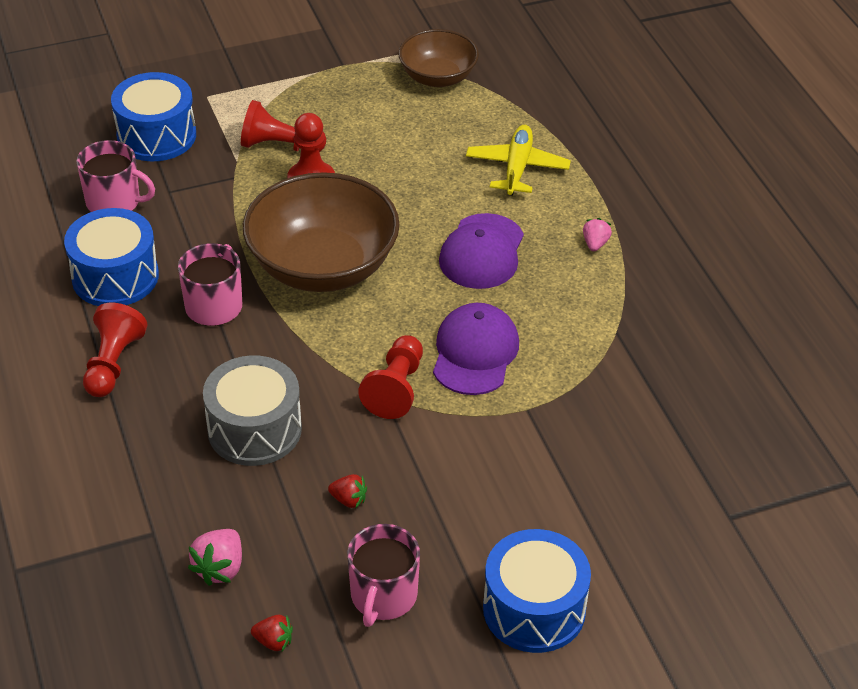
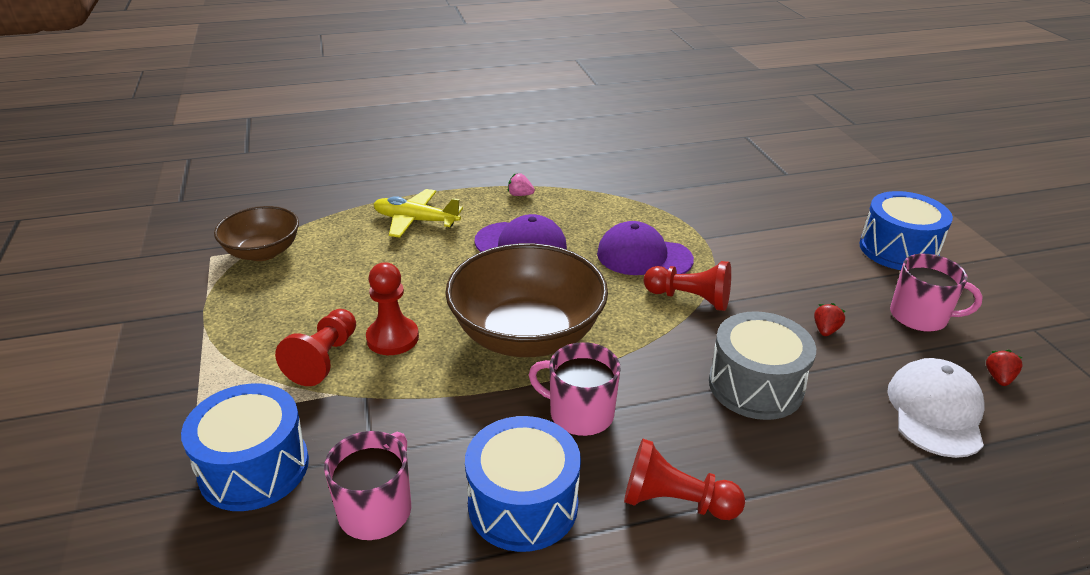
camera: 85 degrees left, 10 degrees down
pink strawberry [188,529,242,586] -> white cap [887,358,984,458]

